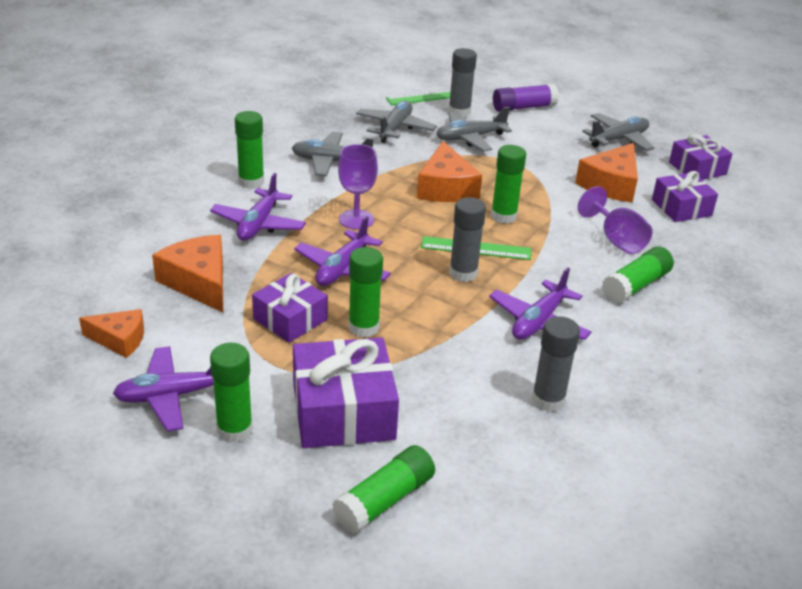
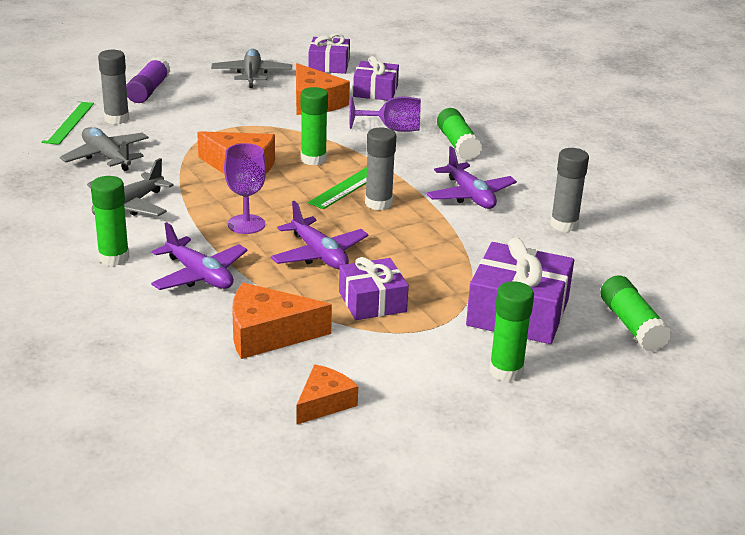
camera: 60 degrees left, 5 degrees down
purple plane [113,346,214,431] -> none
green glue stick [348,247,383,337] -> none
grey plane [436,107,512,151] -> none

